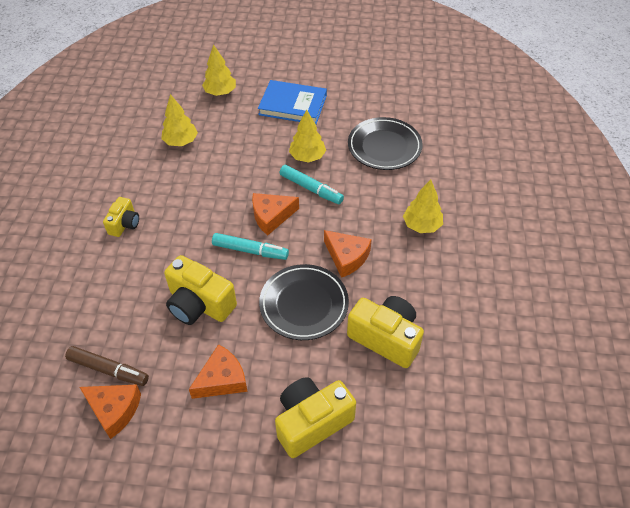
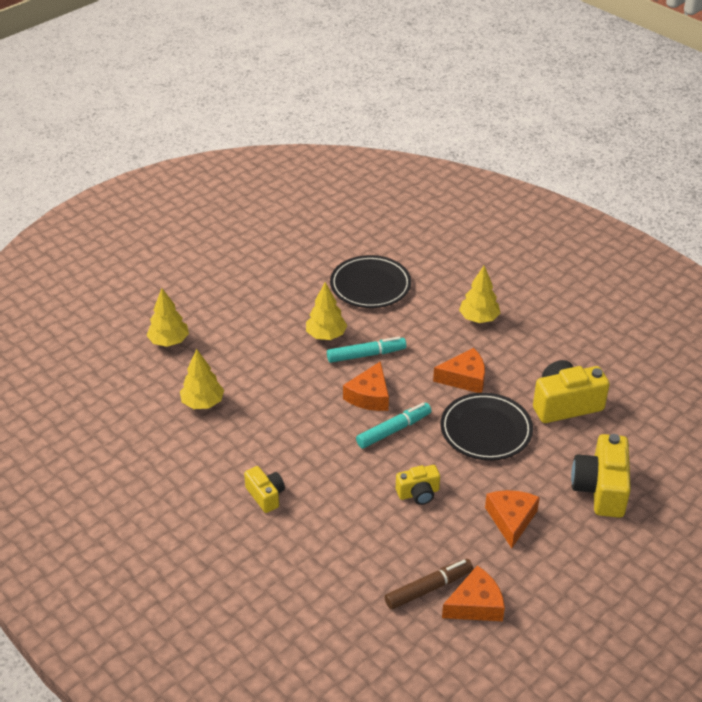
camera: 50 degrees left, 10 degrees down
yellow camera [164,255,237,325] -> yellow camera [396,465,440,505], size x0.57
blue book [258,80,327,124] -> none

